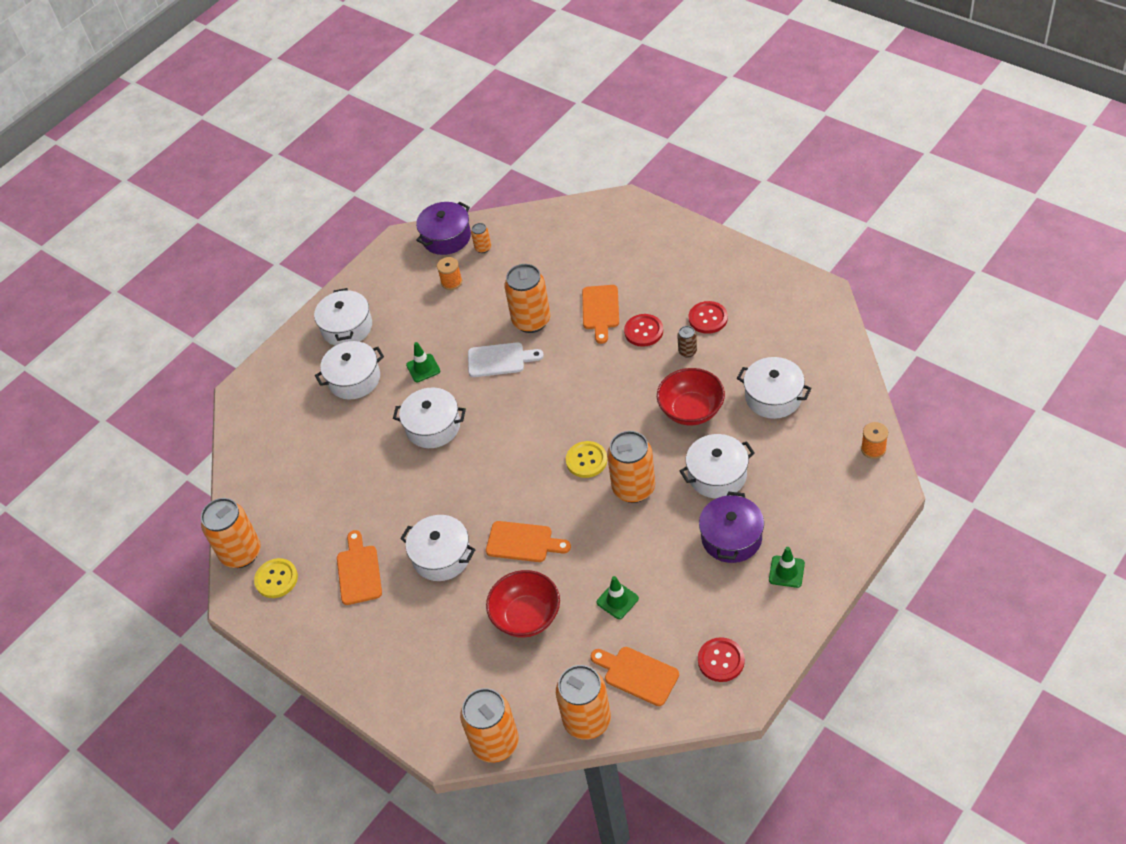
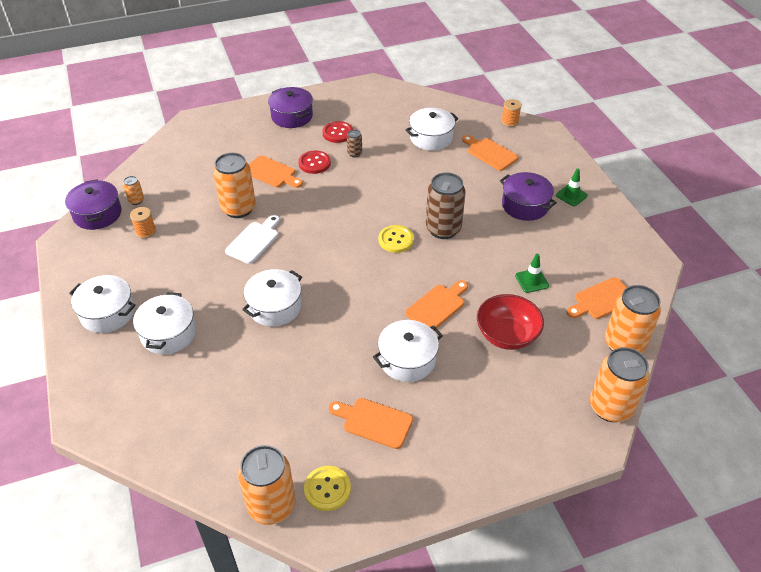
camera: 65 degrees left, 5 degrees down
green traffic cone [406,342,440,382] -> none
orange can [607,431,655,503] -> brown can [426,172,466,239]
red bowl [657,368,725,426] -> none
white pot [680,434,755,498] -> none
red button [698,637,745,682] -> none
none -> purple pot [268,87,313,128]
none -> orange cutting board [462,135,519,171]

